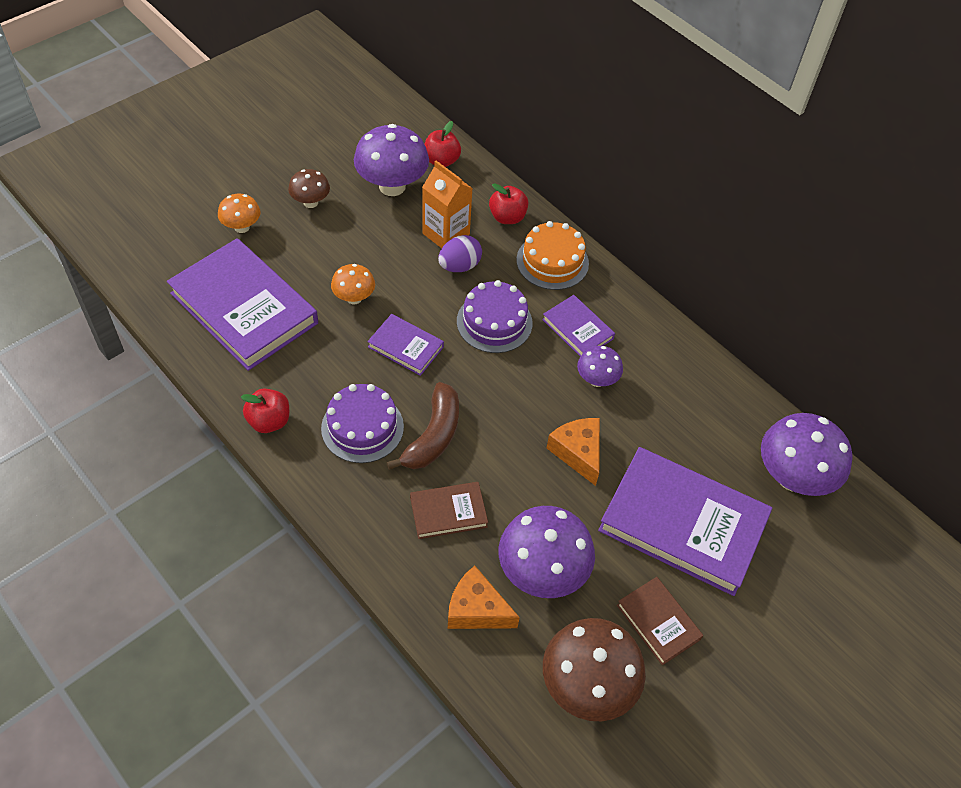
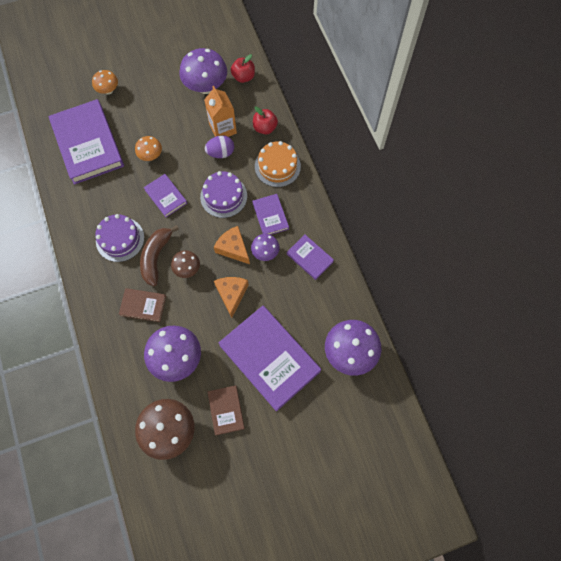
camera: 25 degrees right, 15 degrees up
red apple [241,389,289,433] -> none
brown mushroom [288,169,330,208] -> brown mushroom moved to [171,250,200,278]
brown banana [386,382,459,470] -> brown banana turned 150 degrees clockwise [140,225,179,286]
orange cheese [448,566,520,629] -> orange cheese moved to [214,226,250,264]
none -> purple book [287,235,334,280]

